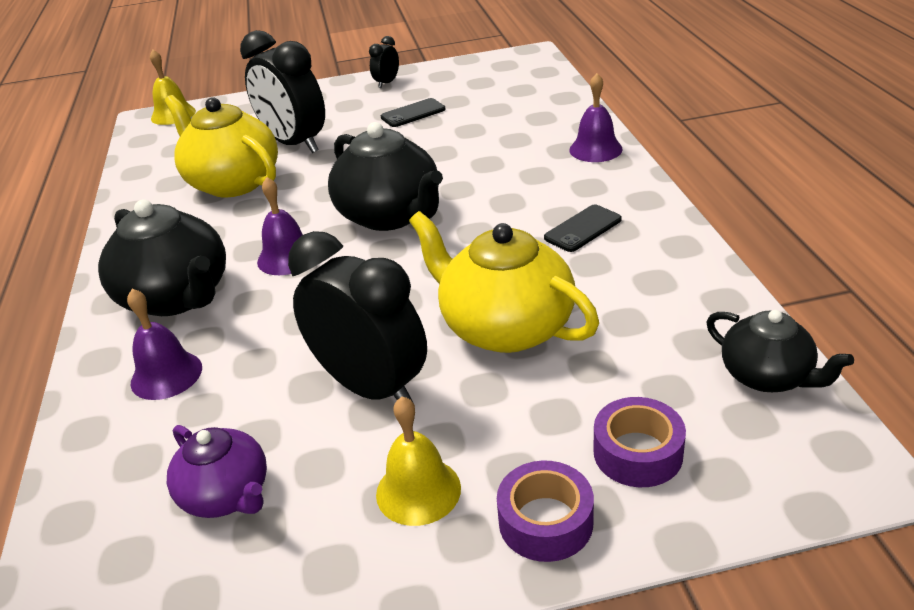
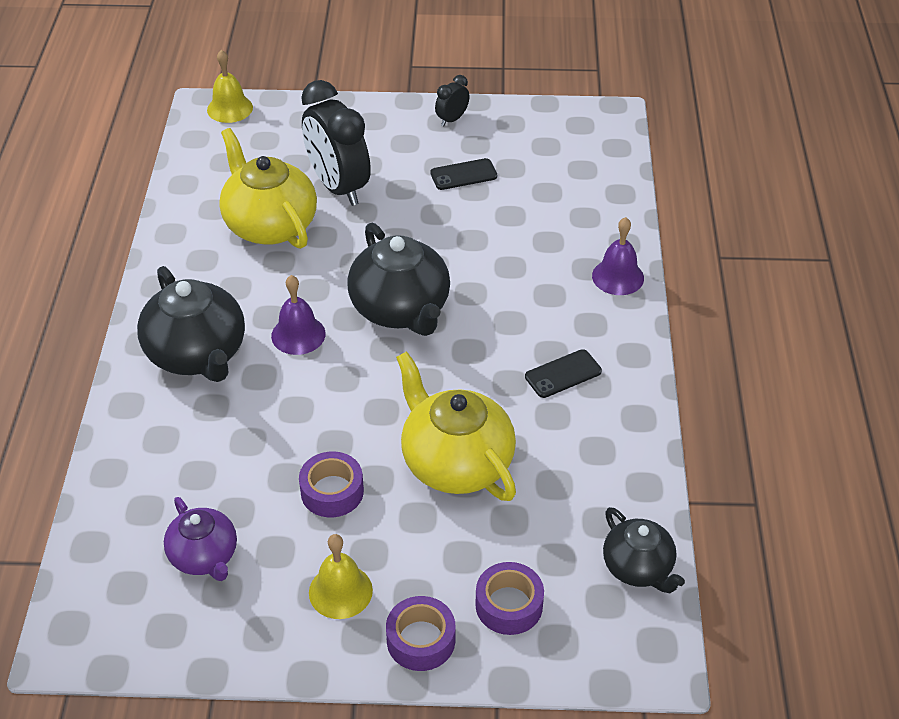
camera: 10 degrees right, 10 degrees up
purple bell [127,289,202,400] -> none
black clock [288,231,427,404] -> purple tape [299,452,364,517]

